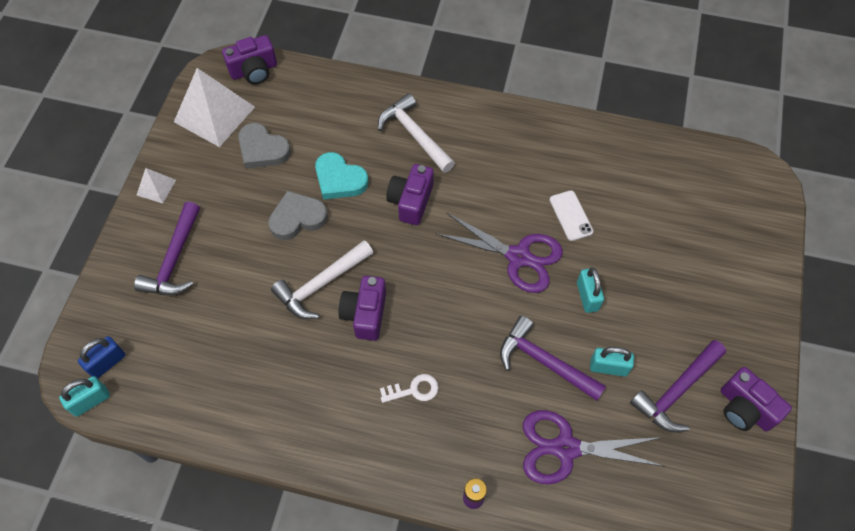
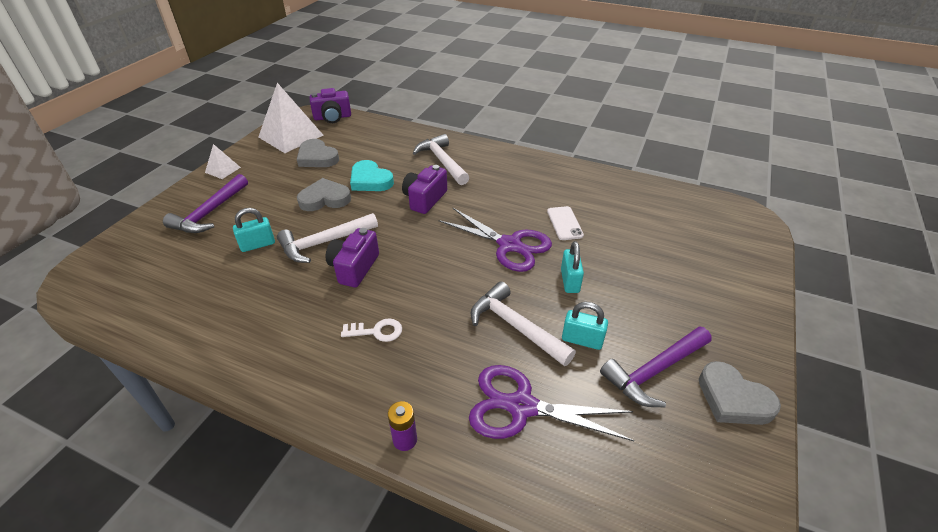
camera: 10 degrees right, 20 degrees down
turquoise padlock [59,376,110,417] -> turquoise padlock moved to [233,208,275,252]
blue padlock [78,336,125,379] -> none
purple hammer [500,316,606,401] -> white hammer [471,281,576,366]
purple camera [721,367,792,431] -> grey heart [699,361,781,425]

